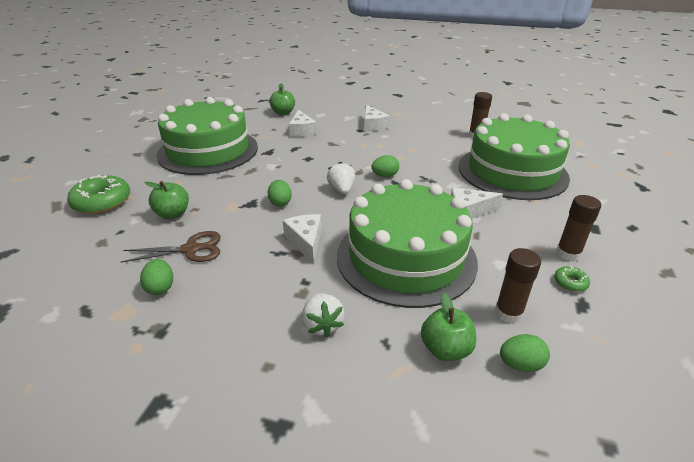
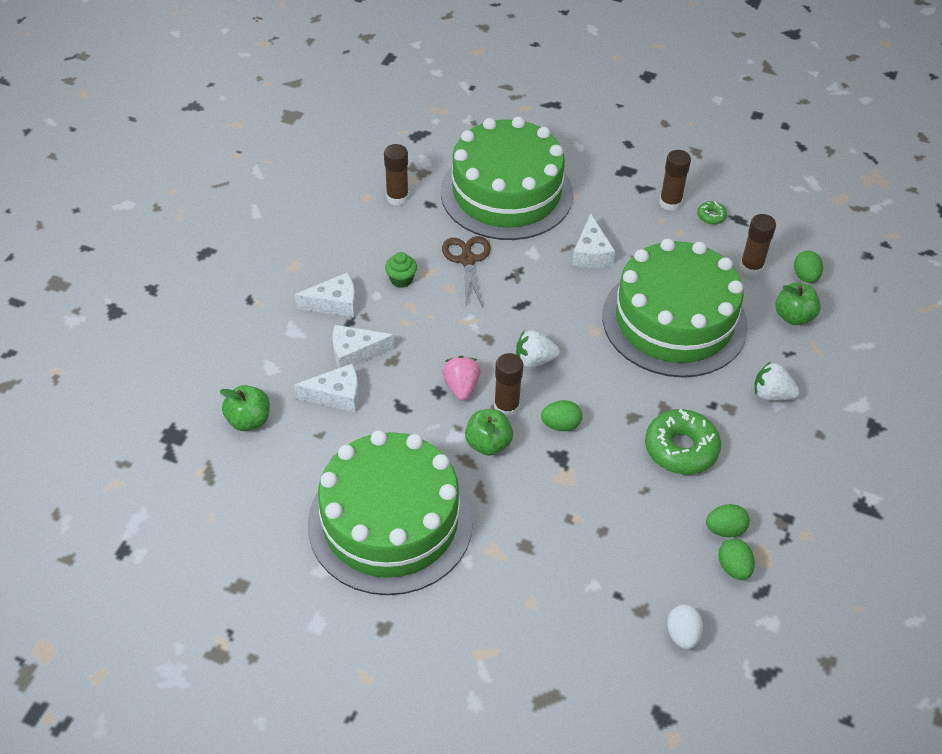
camera: 85 degrees left, 15 degrees up
green donut [67,175,130,214] -> green donut moved to [645,409,721,475]
brown scissors [121,231,221,263] -> brown scissors moved to [442,236,491,307]
green apple [144,181,189,219] -> green apple moved to [465,409,513,456]
white cheese [283,214,322,264] -> white cheese moved to [333,325,395,368]
white strawberry [302,293,345,337] -> white strawberry turned 150 degrees counterclockwise [754,362,799,401]
green egg [371,155,399,177] -> green egg moved to [718,538,755,580]
none -> green cupcake [385,252,417,288]
none -> pink strawberry [442,356,481,401]
none -> brown glue stick [494,353,523,418]
none -> white egg [667,605,703,649]

